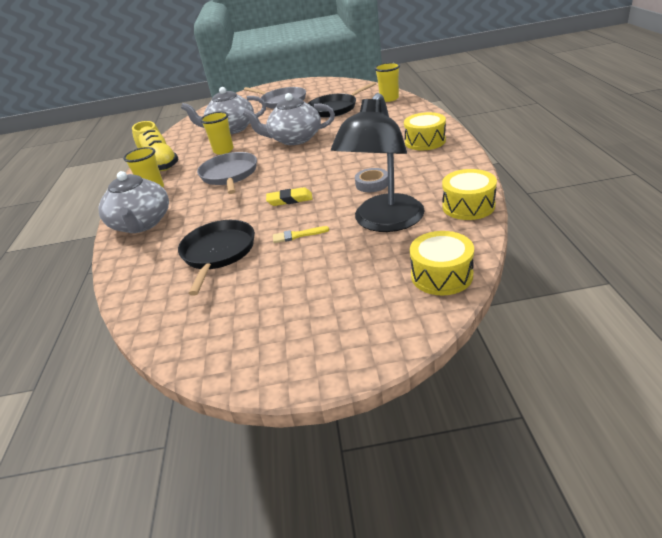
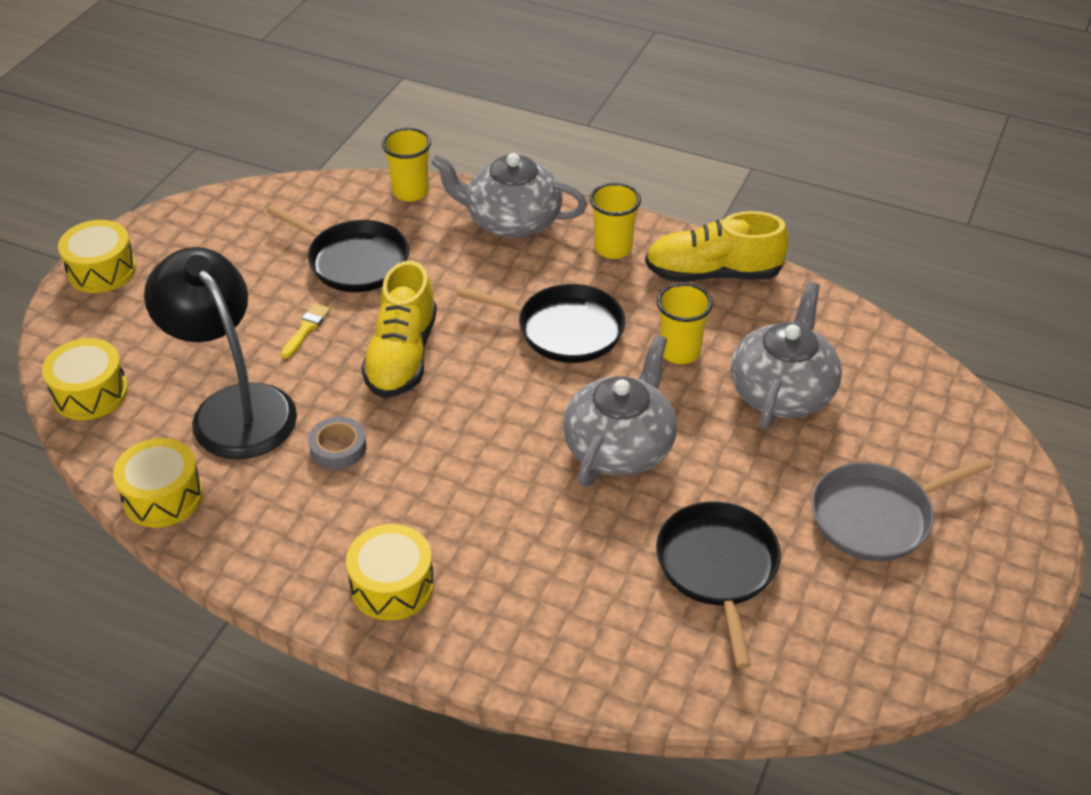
camera: 115 degrees right, 10 degrees up
grey pan [197,152,257,194] -> black pan [457,284,625,363]
yellow eraser [266,187,312,206] -> yellow shoe [361,261,437,398]
yellow cup [374,62,400,102] -> yellow cup moved to [382,128,431,202]
none -> yellow drum [58,220,136,293]

